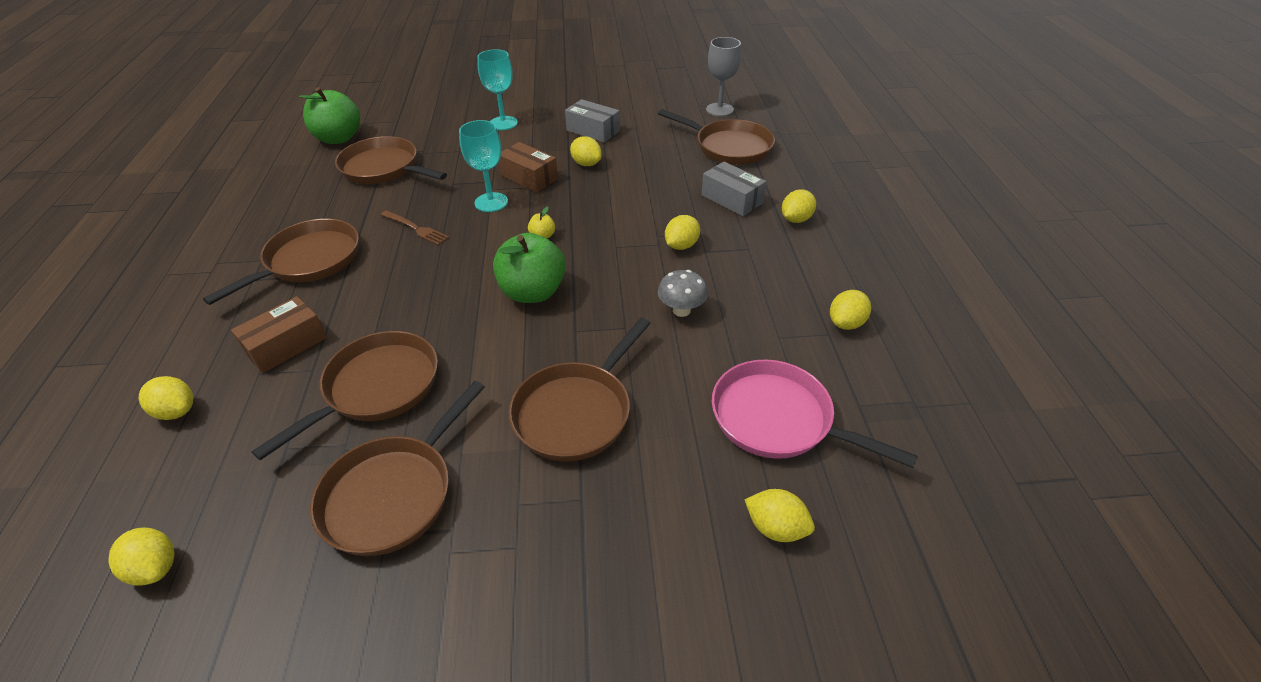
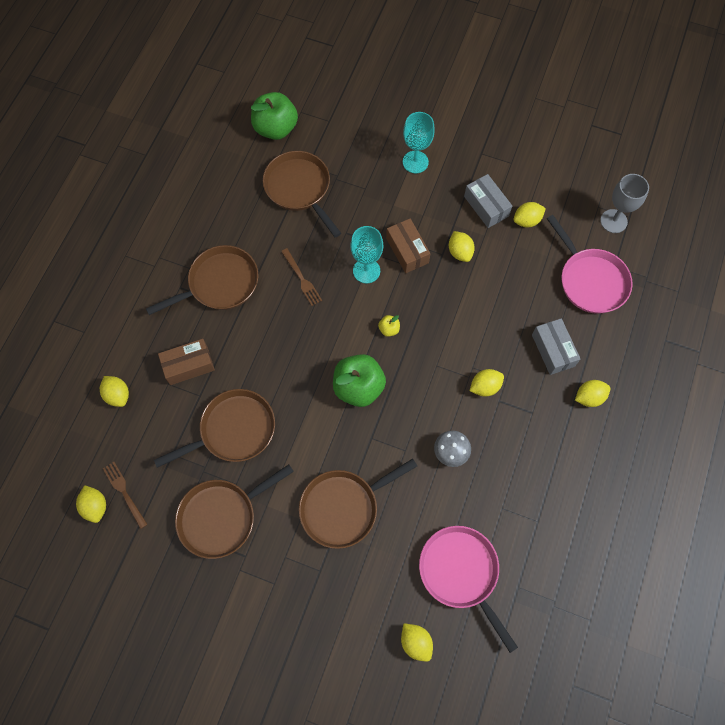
camera: 25 degrees right, 25 degrees up
brown pan [658,109,775,165] -> pink pan [547,215,633,314]
yellow lemon [830,290,871,330] -> yellow lemon moved to [513,202,546,227]
none -> brown fork [103,462,148,529]

